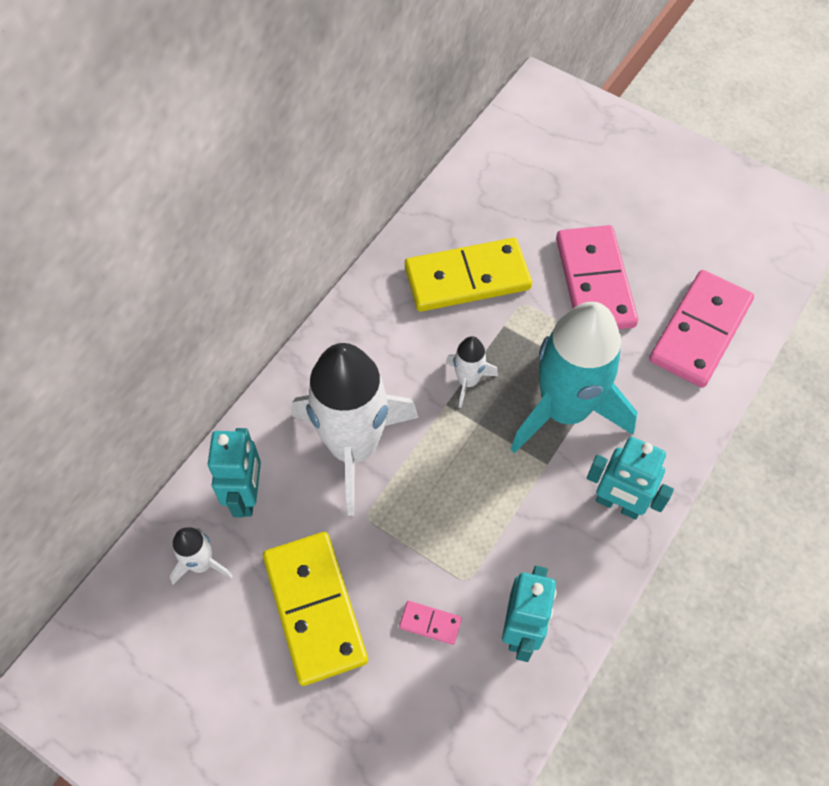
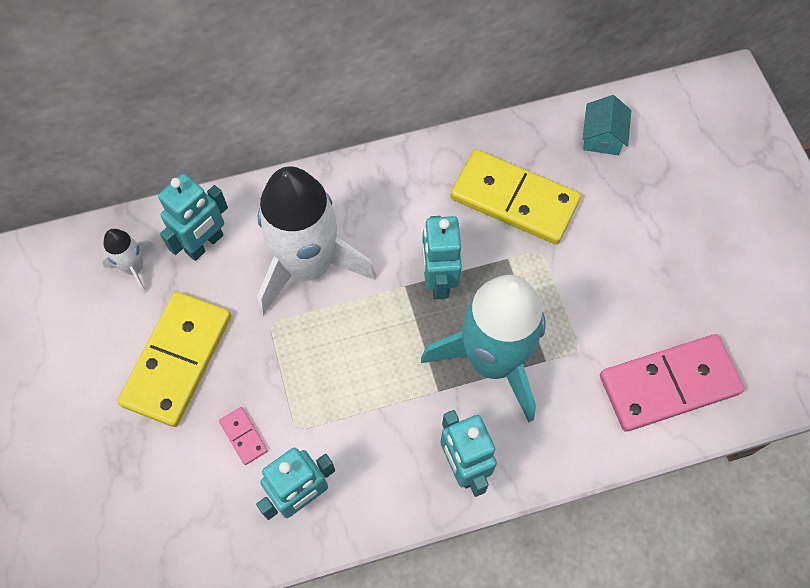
camera: 40 degrees right, 5 degrees up
white rocket [446,336,498,408] -> turquoise robot [422,216,462,299]
pink domino [556,225,638,329] -> none
none -> turquoise house [583,95,631,155]

